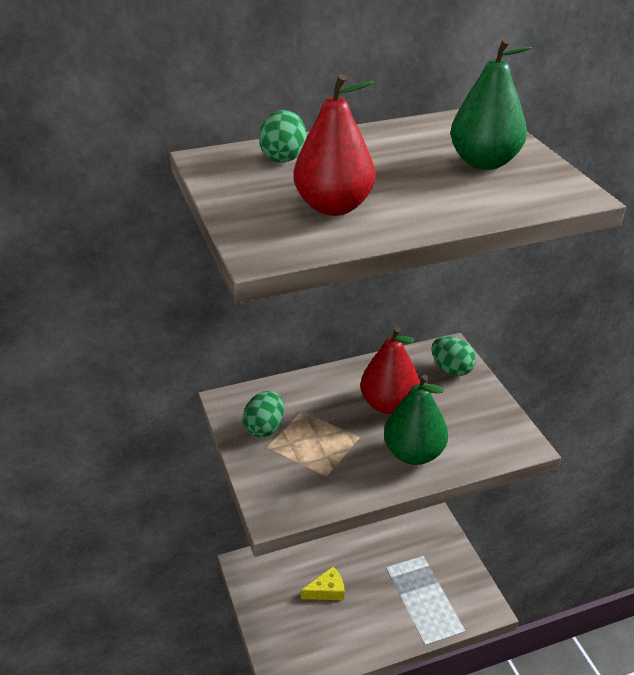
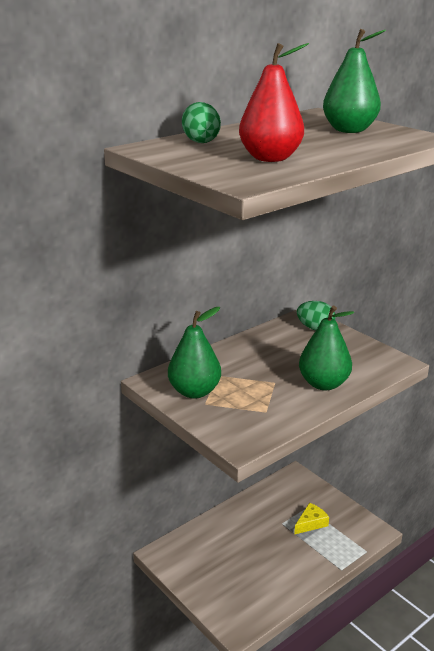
camera: 20 degrees left, 10 degrees down
green egg [243,391,284,437] -> green pear [168,307,221,399]
yellow cheese [300,567,345,600] -> yellow cheese moved to [294,503,329,535]
red pear [360,327,420,414] -> none

